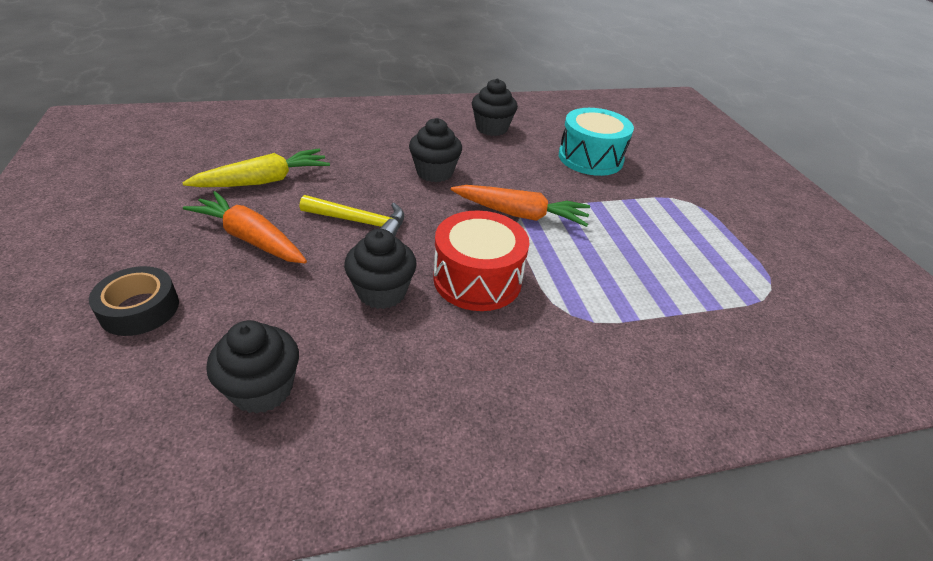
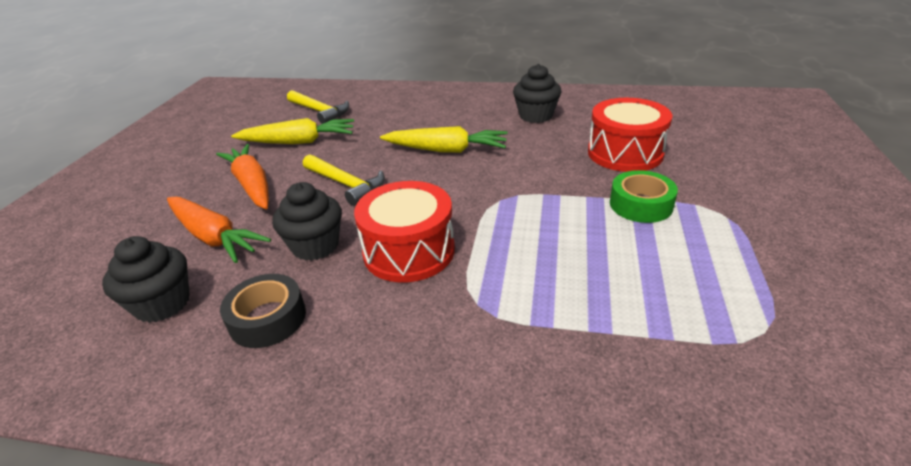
camera: 30 degrees right, 5 degrees down
black tape [89,266,179,336] -> black tape moved to [220,274,306,348]
black cupcake [409,118,462,182] -> yellow carrot [380,126,507,153]
orange carrot [451,185,590,227] -> orange carrot moved to [167,197,271,263]
turquoise drum [559,108,634,176] -> red drum [588,98,672,172]
none -> yellow hammer [287,90,349,124]
none -> green tape [610,170,678,223]

